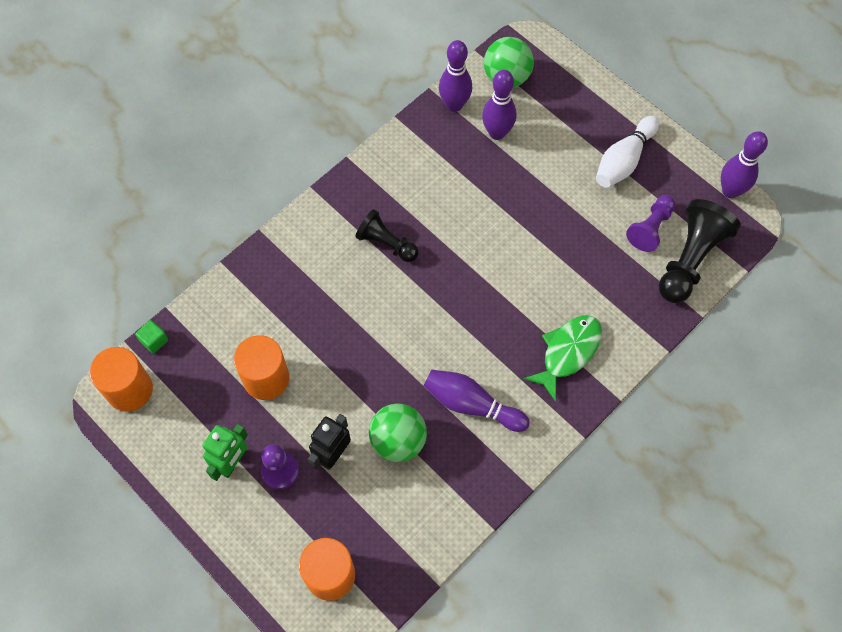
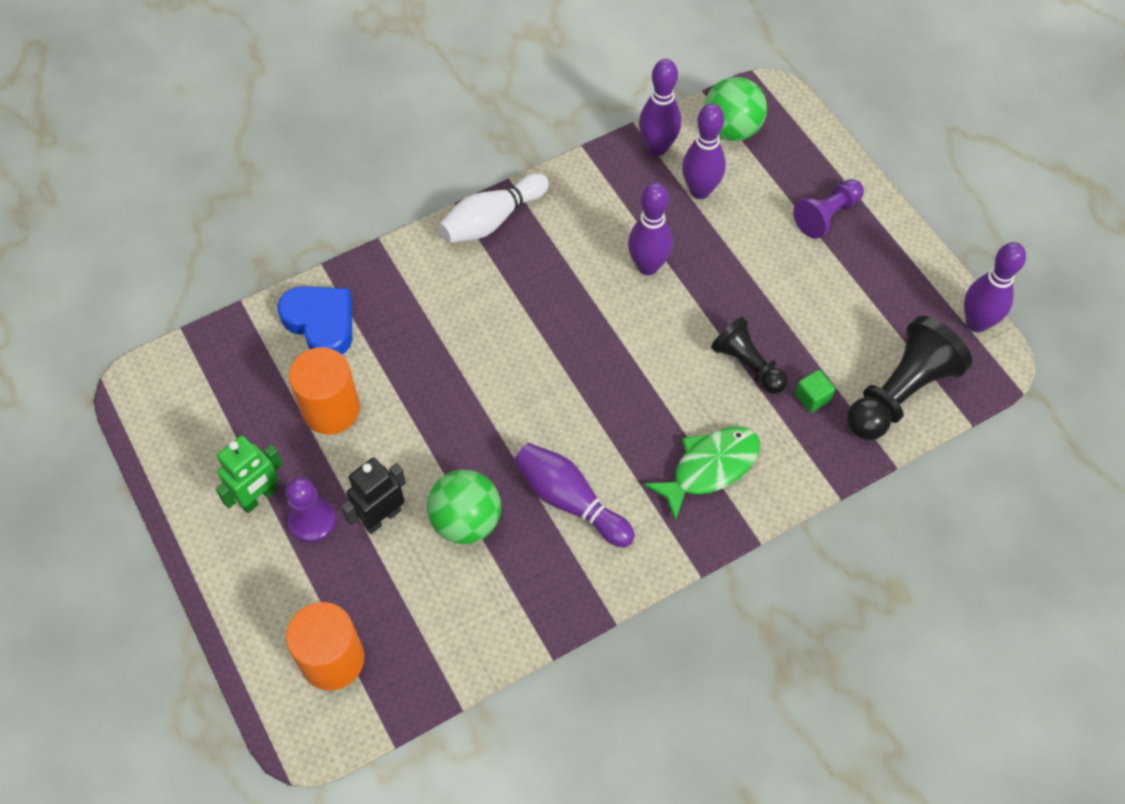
camera: 15 degrees right, 5 degrees down
orange cylinder [90,347,153,412] -> none
green cube [135,320,168,354] -> green cube moved to [795,370,835,412]
black pawn [355,209,419,262] -> black pawn moved to [711,317,788,394]
white bowling pin [596,116,659,188] -> white bowling pin moved to [438,173,549,243]
purple pawn [626,195,676,252] -> purple pawn moved to [793,179,864,239]
none -> blue heart [277,286,352,354]
none -> purple bowling pin [628,183,673,275]

